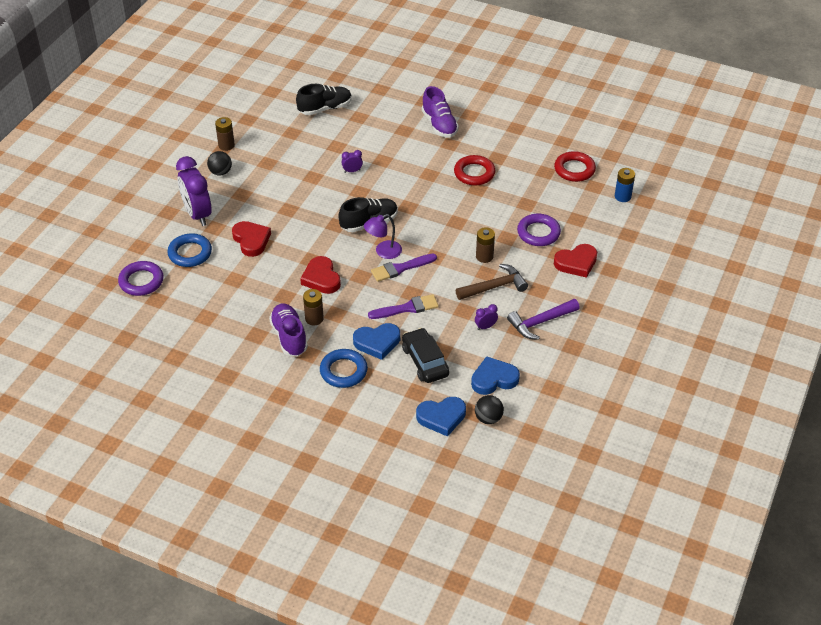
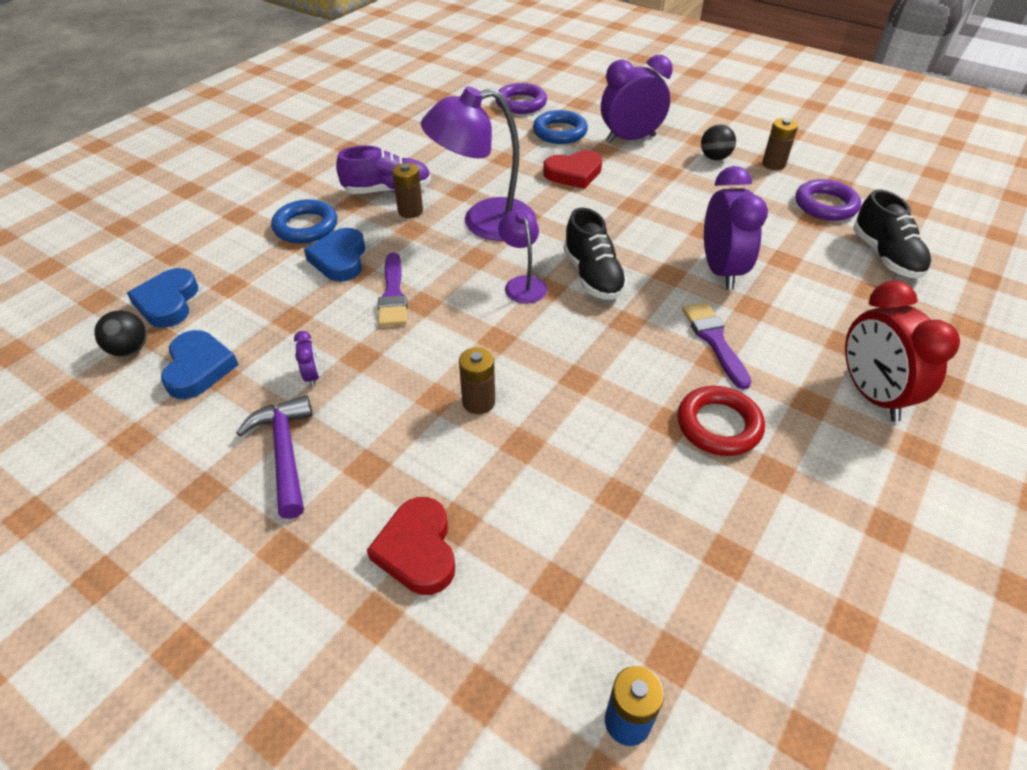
camera: 100 degrees right, 0 degrees up
red heart [300,256,341,294] -> purple lamp [421,87,536,241]
purple clock [342,150,363,173] -> purple clock [704,166,768,290], size x2.36
purple brush [371,254,437,282] -> purple brush moved to [682,302,751,390]
black car [402,328,449,383] -> none
purple shoe [422,86,459,137] -> red clock [845,281,960,422]
brown hammer [456,264,528,300] -> none
purple ring [517,214,561,246] -> purple ring moved to [796,179,861,221]
red ring [554,151,596,182] -> none

